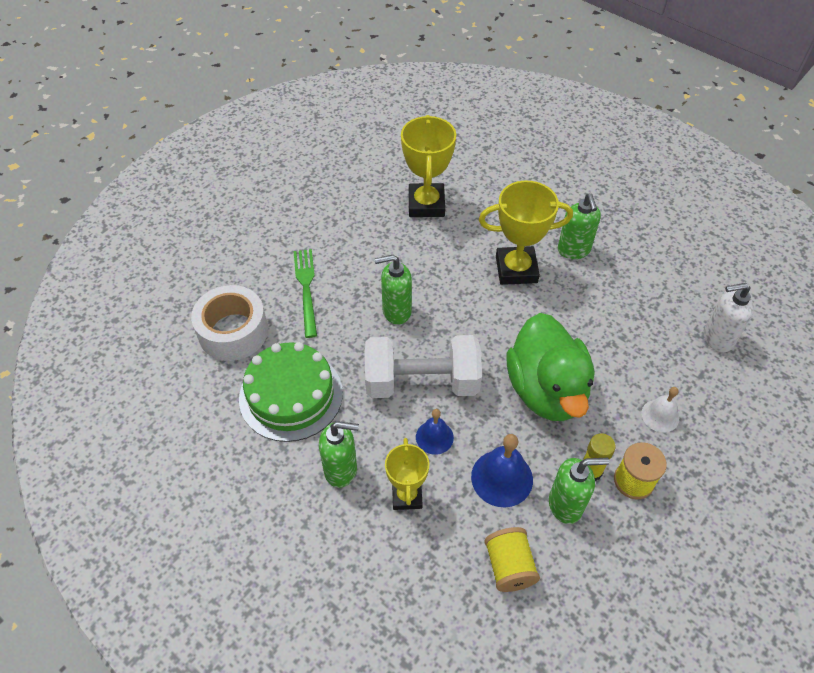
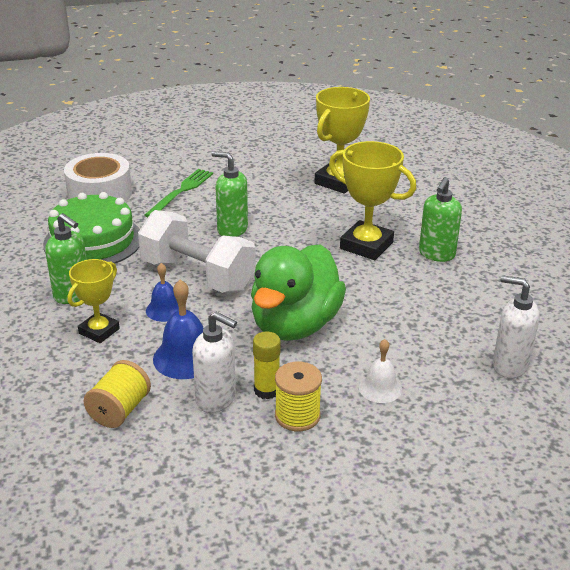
camera: 35 degrees right, 20 degrees down
green soap dispenser [549,458,610,524] -> white soap dispenser [192,312,237,413]

